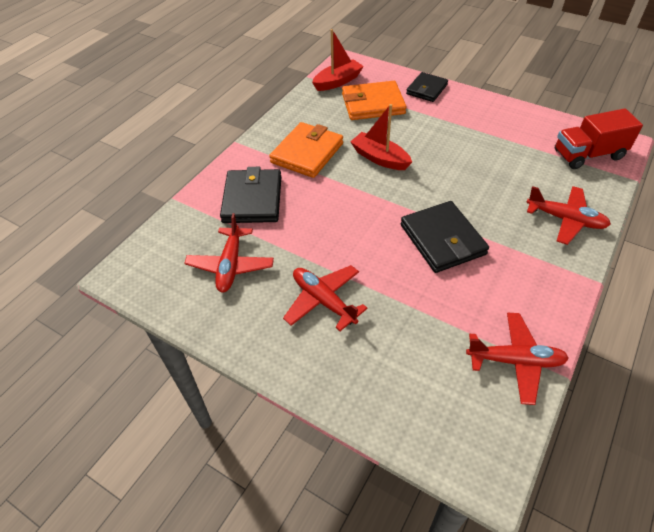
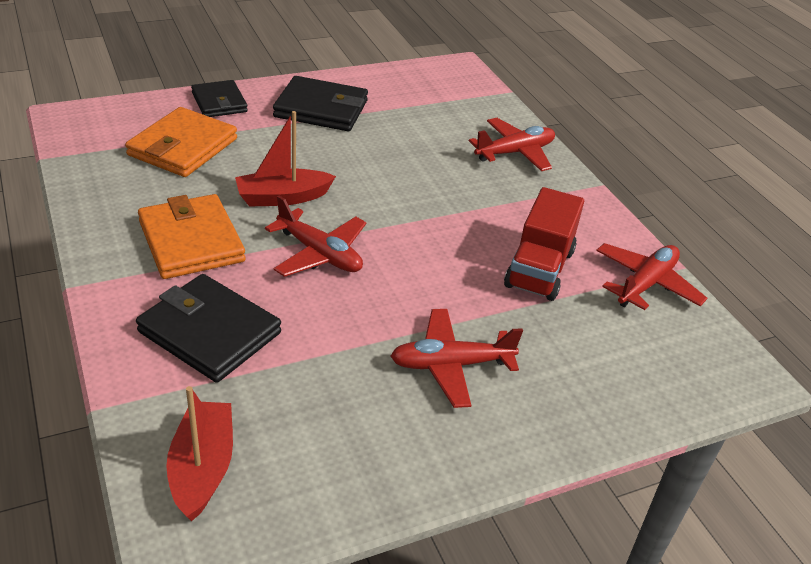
camera: 60 degrees left, 10 degrees down
red plane [184,213,274,293] -> red plane moved to [265,196,366,277]
red boat [312,29,364,91] -> red boat moved to [166,386,233,521]
black wallet [401,201,489,273] -> black wallet moved to [273,76,368,131]
red truck [555,108,643,169] -> red truck moved to [504,187,584,301]

